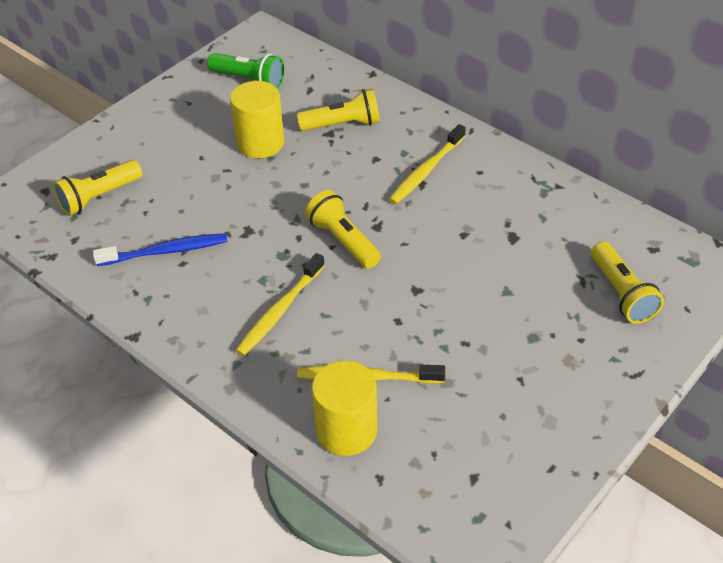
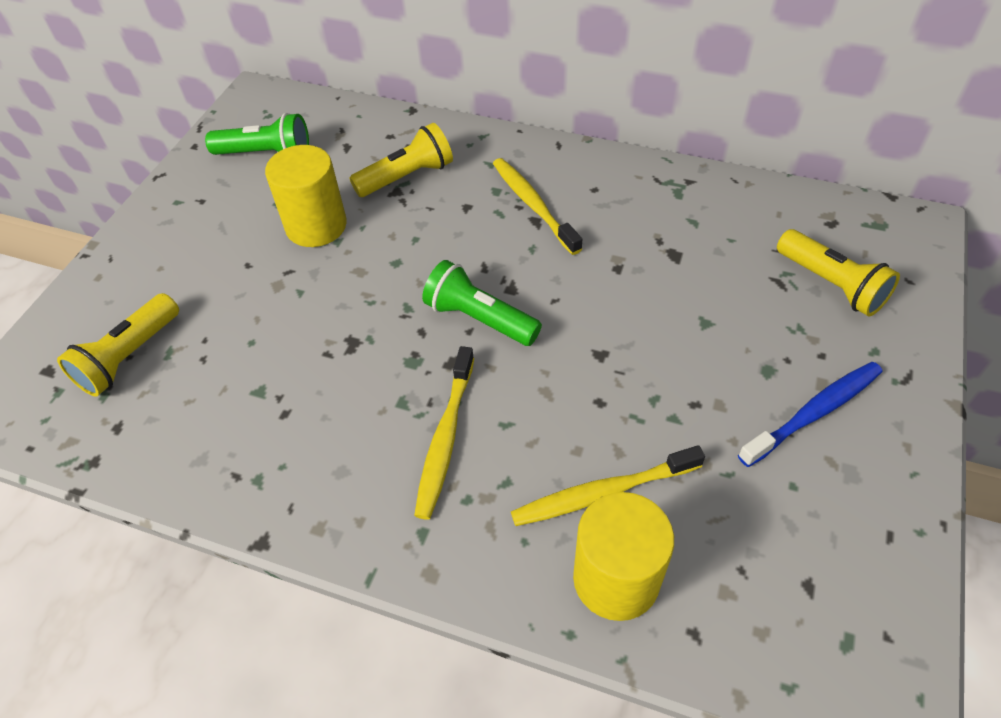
camera: 20 degrees left, 5 degrees up
blue toothbrush [93,233,228,266] -> blue toothbrush moved to [738,362,882,467]
yellow flashlight [305,190,381,269] -> green flashlight [422,260,542,346]
yellow toothbrush [389,124,466,204] -> yellow toothbrush turned 135 degrees clockwise [493,158,582,255]

